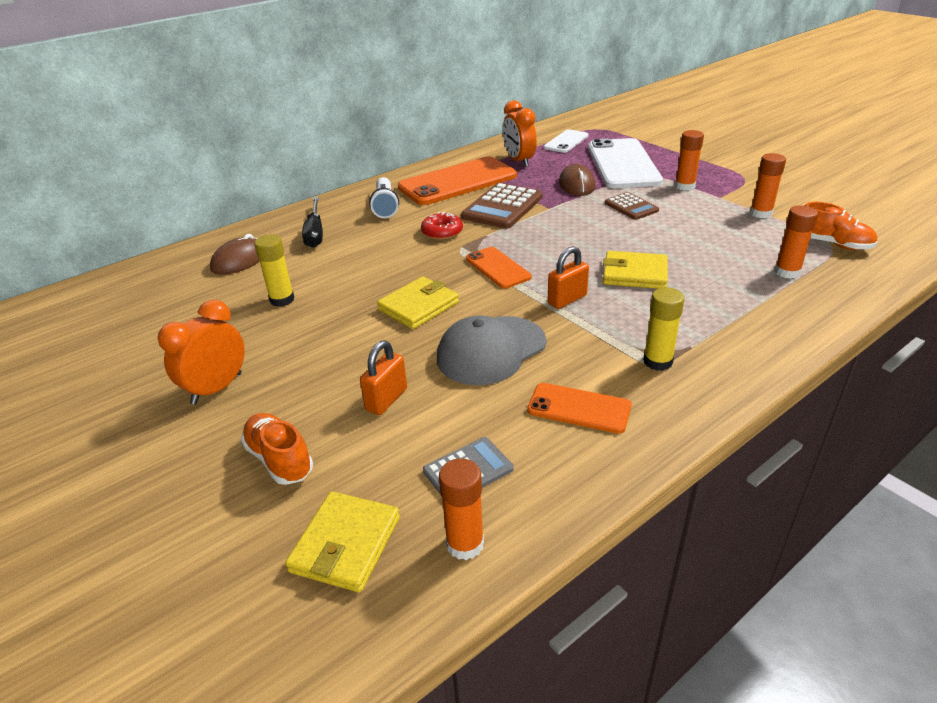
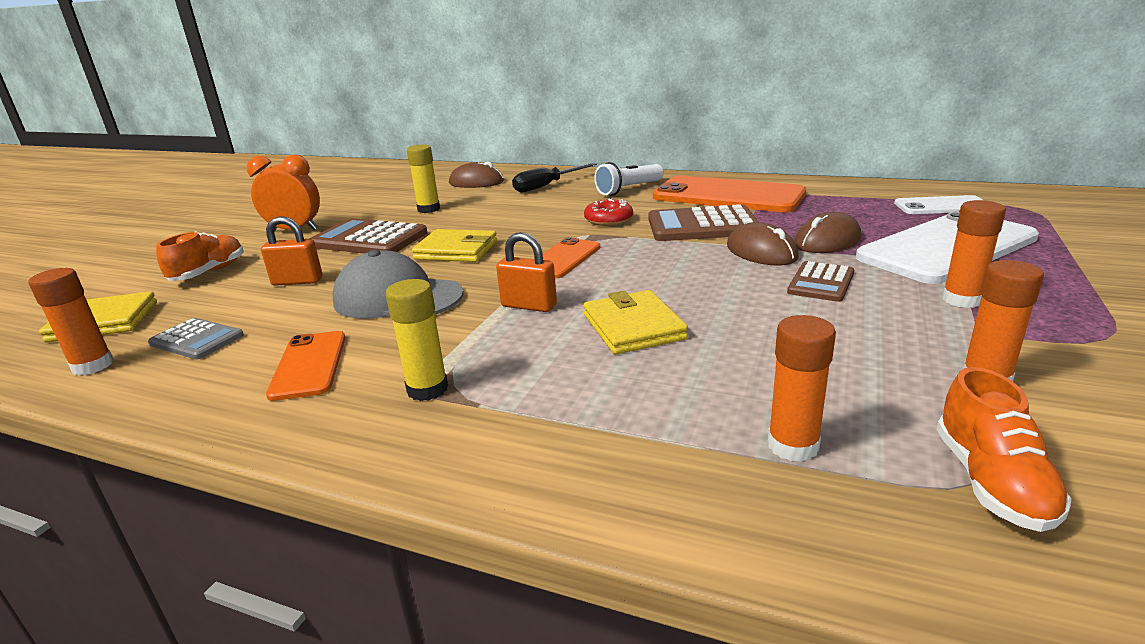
camera: 60 degrees right, 10 degrees down
orange clock [503,100,537,167] -> none
none -> brown calculator [310,218,427,254]
none -> brown mouse [727,222,799,266]

